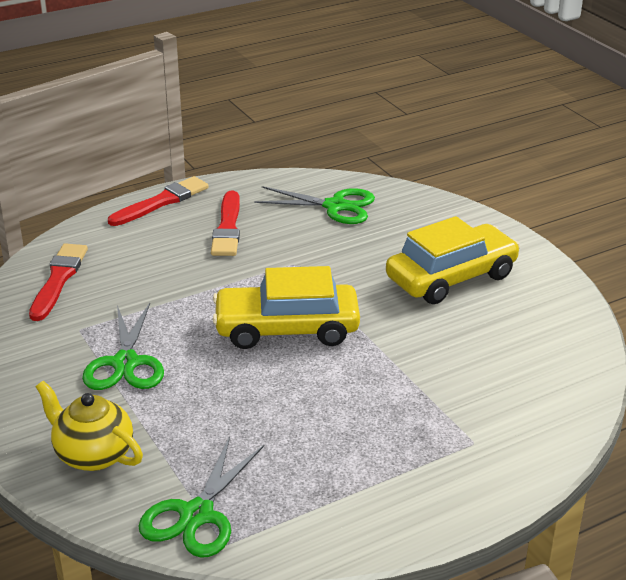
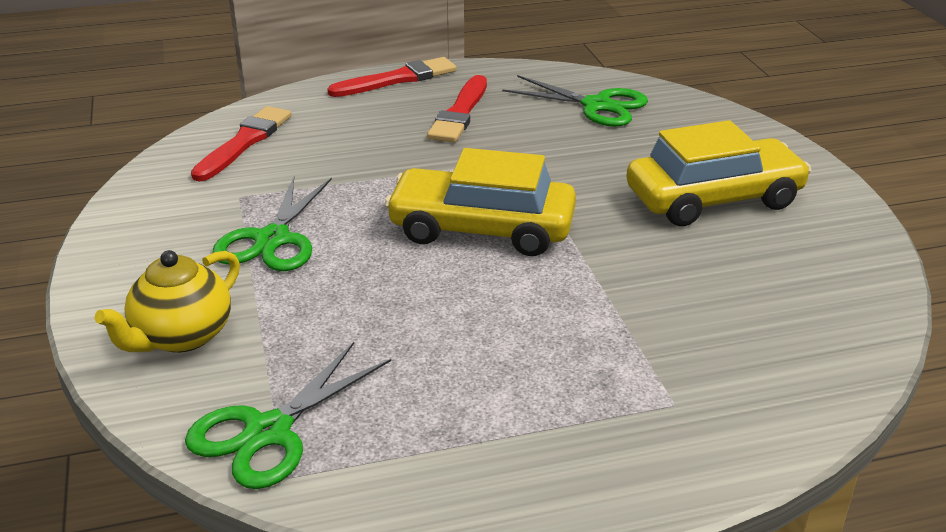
camera: 15 degrees right, 0 degrees up
yellow teapot [36,381,143,471] -> yellow teapot turned 105 degrees counterclockwise [95,250,240,353]

